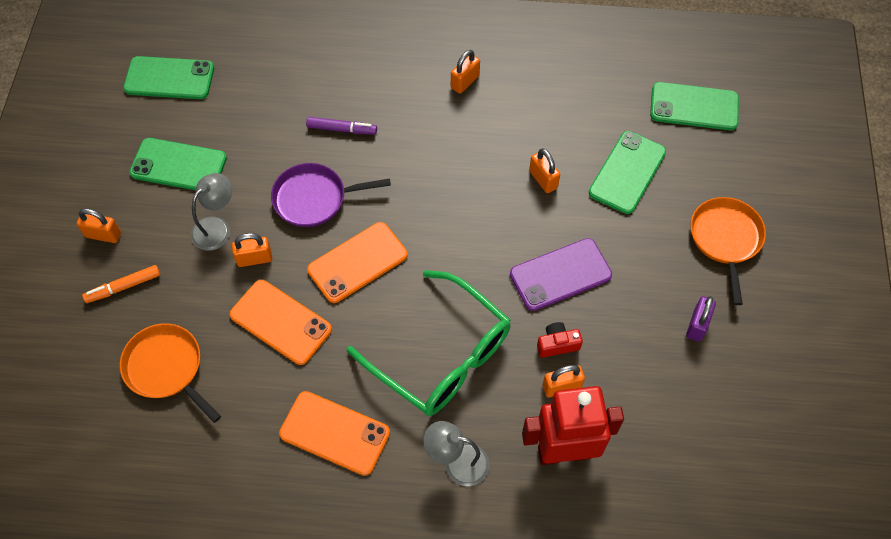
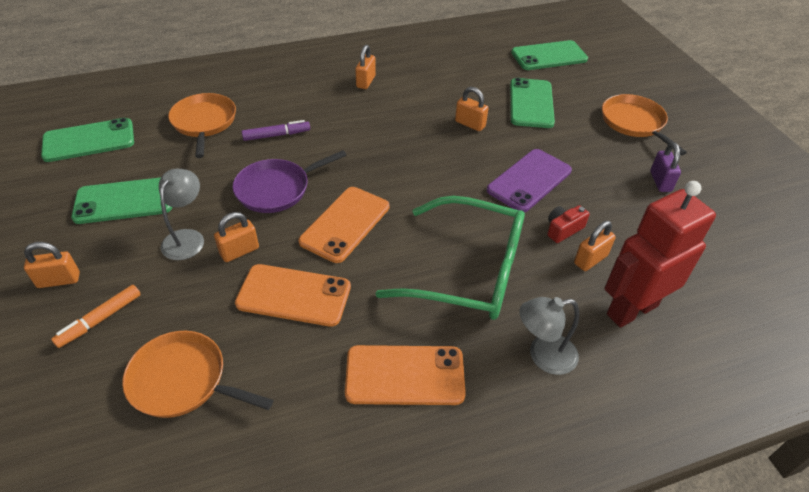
camera: 25 degrees left, 15 degrees down
none -> orange pan [168,93,236,158]

